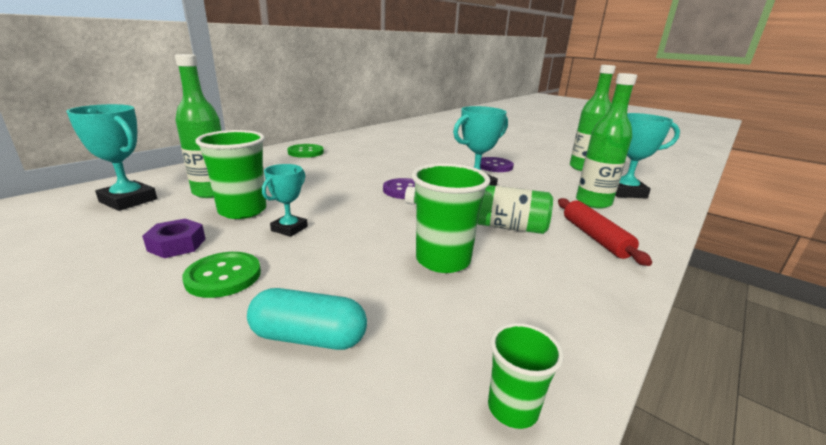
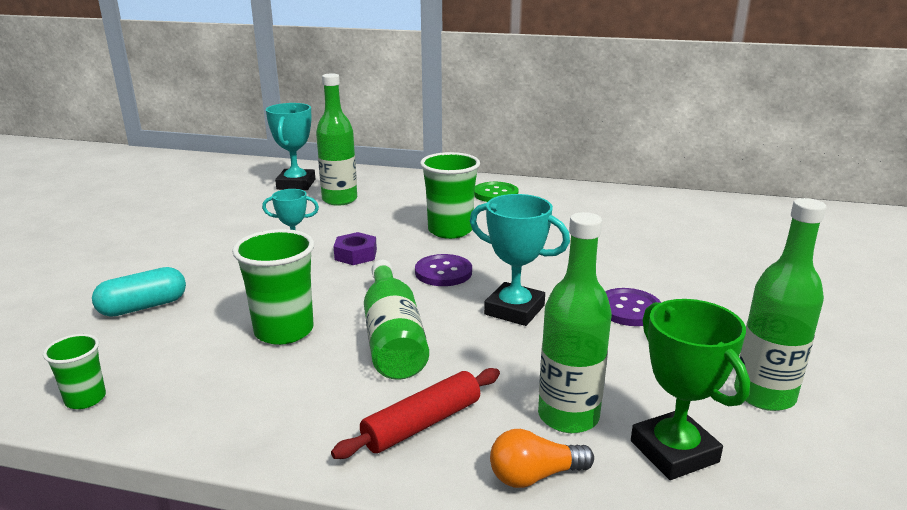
camera: 65 degrees right, 0 degrees up
purple nut [142,219,205,258] -> purple nut moved to [333,232,377,265]
green button [182,252,261,298] -> none
green cup [195,130,266,219] -> green cup moved to [420,152,480,239]
turquoise capsule [247,288,367,350] -> turquoise capsule turned 75 degrees clockwise [92,267,186,317]
turquoise trophy [615,113,680,199] -> green trophy [631,299,750,480]
none -> orange light bulb [490,429,594,488]

